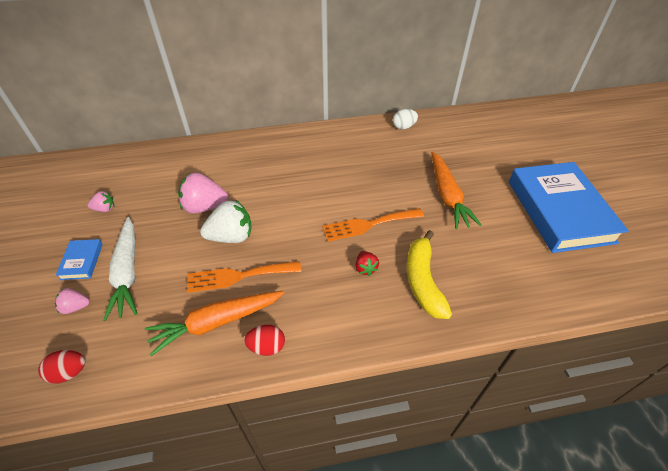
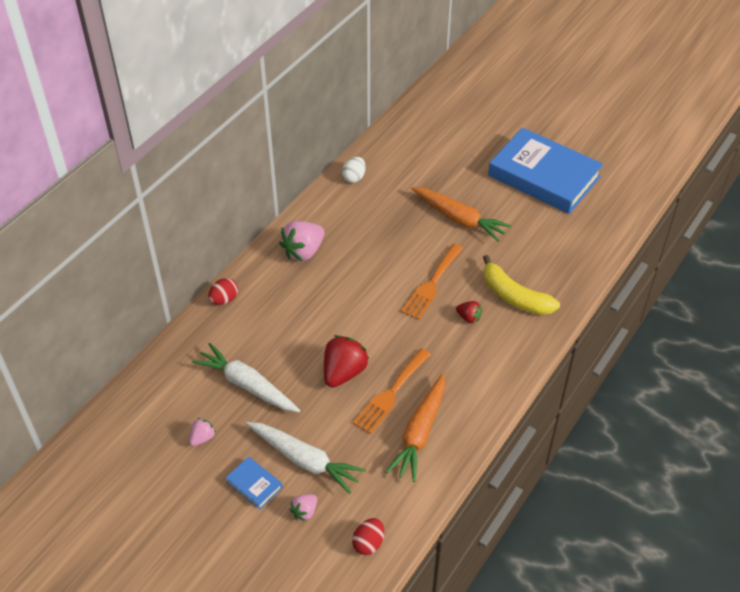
camera: 45 degrees left, 0 degrees up
pink strawberry [178,173,229,214] -> pink strawberry moved to [279,221,324,261]
white strawberry [200,199,251,243] -> red strawberry [324,335,369,388]
red egg [244,325,285,356] -> red egg moved to [208,278,238,305]
none -> white carrot [192,343,300,412]

